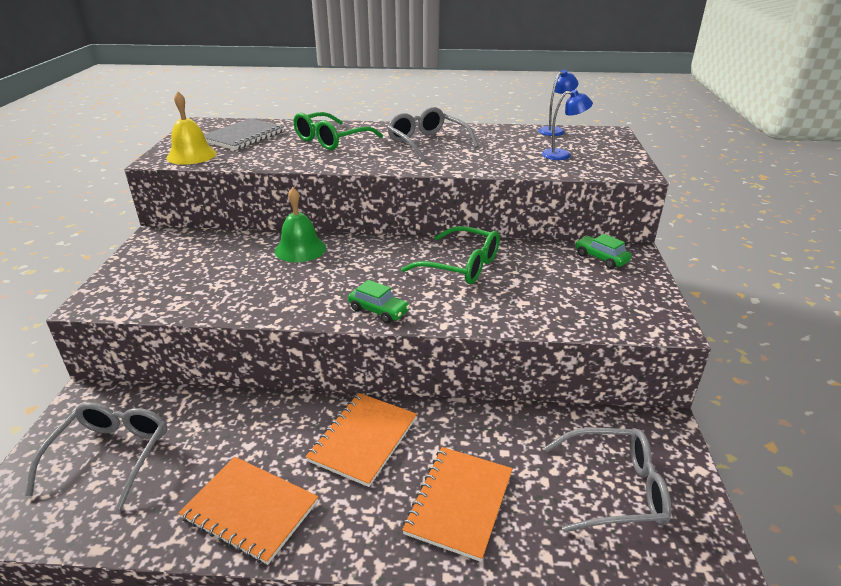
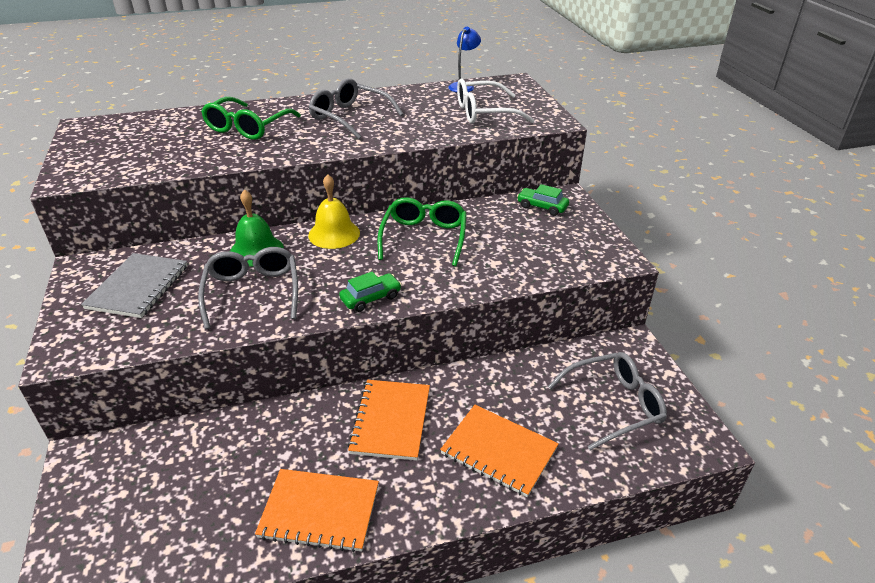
camera: 20 degrees left, 5 degrees up
grey glasses [25,402,167,510] -> grey glasses moved to [198,247,298,329]
yellow bell [167,91,217,165] -> yellow bell moved to [308,174,360,249]
grey notebook [204,118,284,150] -> grey notebook moved to [81,253,188,318]
green car [348,280,410,323] -> green car turned 45 degrees counterclockwise [339,272,402,312]
green glasses [401,226,500,284] -> green glasses turned 90 degrees counterclockwise [377,197,467,267]
orange notebook [402,447,513,562] -> orange notebook turned 60 degrees counterclockwise [440,405,559,497]
blue lamp [542,90,593,160] -> white glasses [457,78,534,124]

